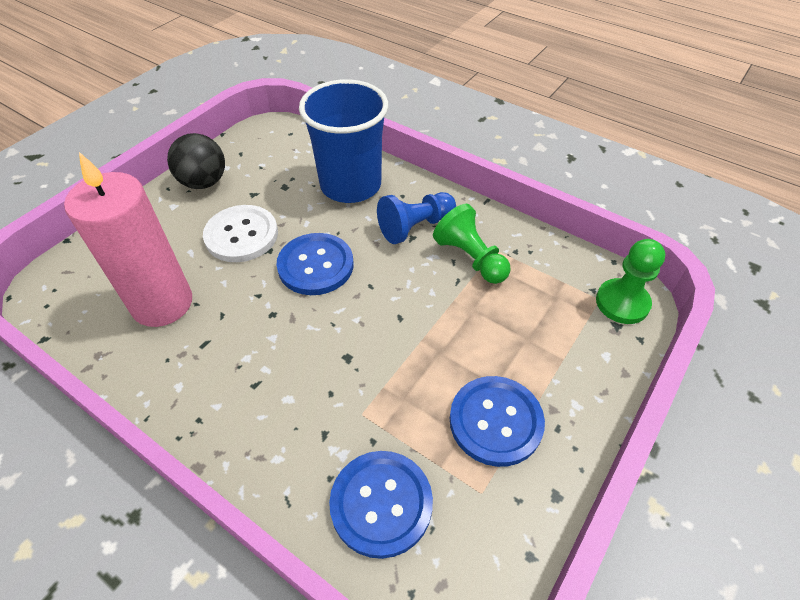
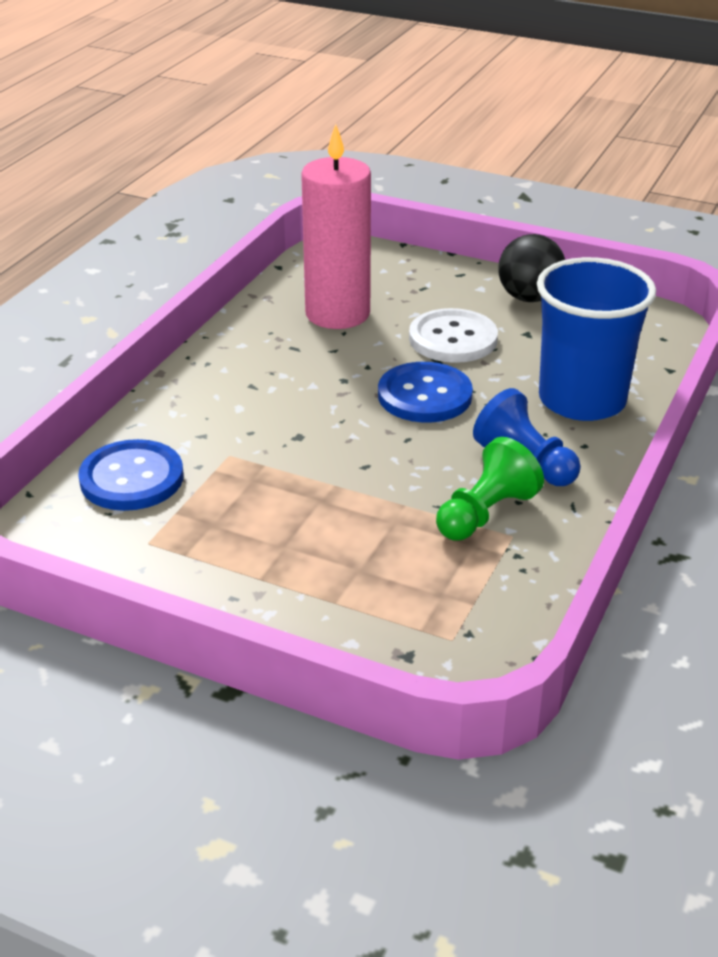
camera: 80 degrees right, 15 degrees down
blue button [450,376,545,467] -> none
green pawn [596,239,665,324] -> none

